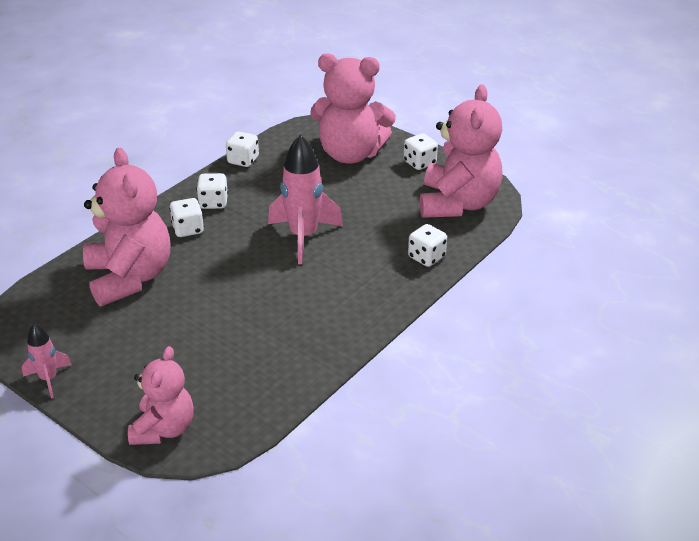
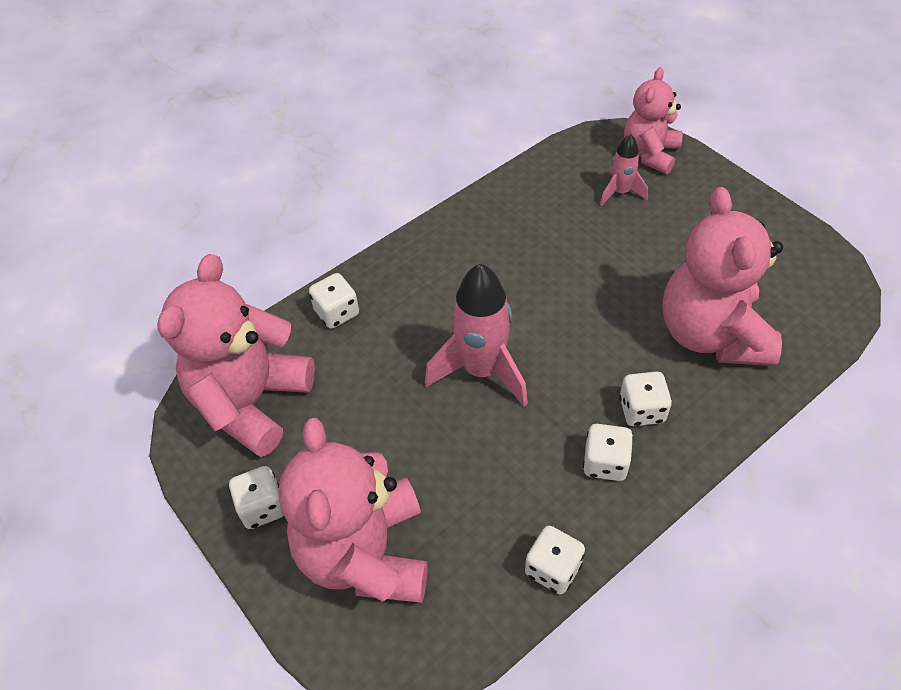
camera: 165 degrees left, 15 degrees up
pink rocket [22,323,72,398] -> pink rocket moved to [600,134,648,206]
pink teddy bear [310,54,396,163] -> pink teddy bear turned 120 degrees counterclockwise [278,418,428,603]

